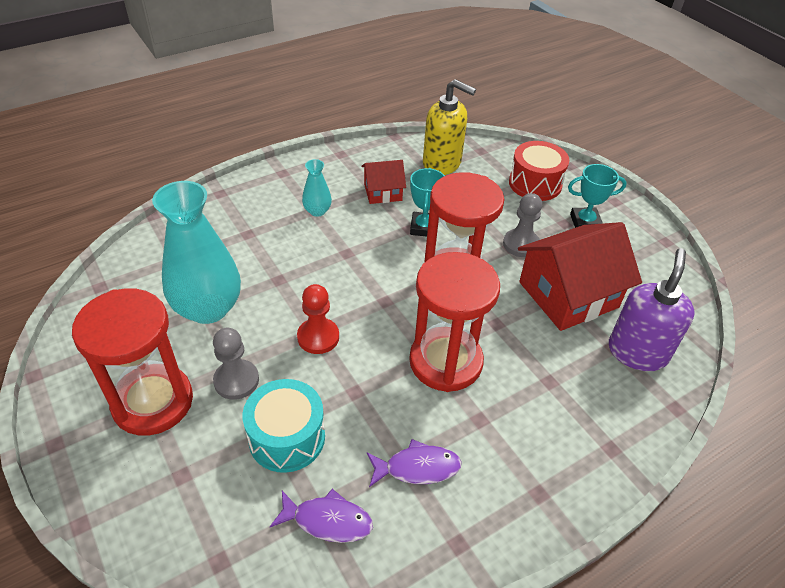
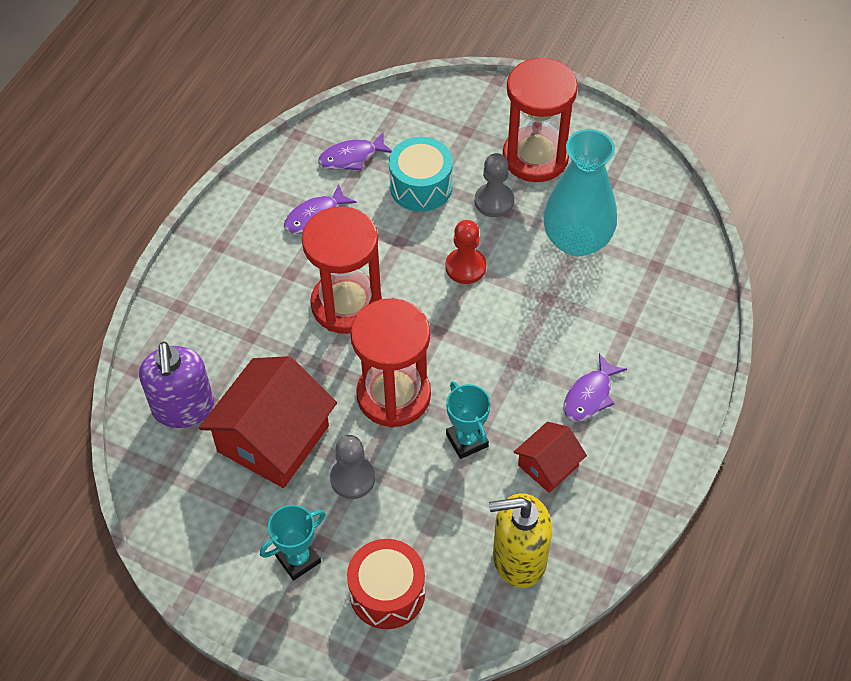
camera: 150 degrees right, 10 degrees up
turquoise vase [302,159,332,217] -> purple fish [563,353,627,422]

